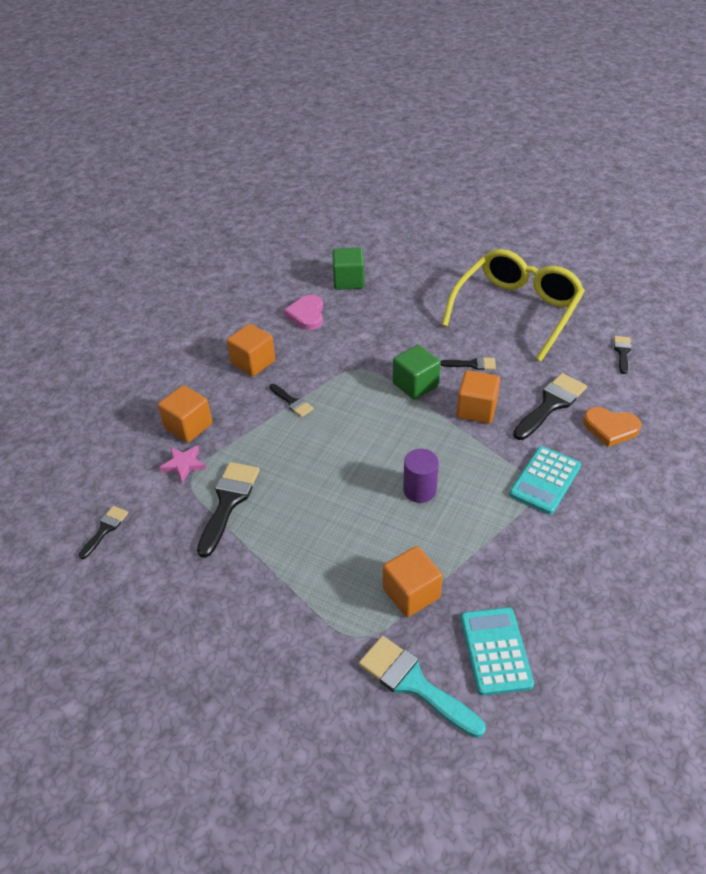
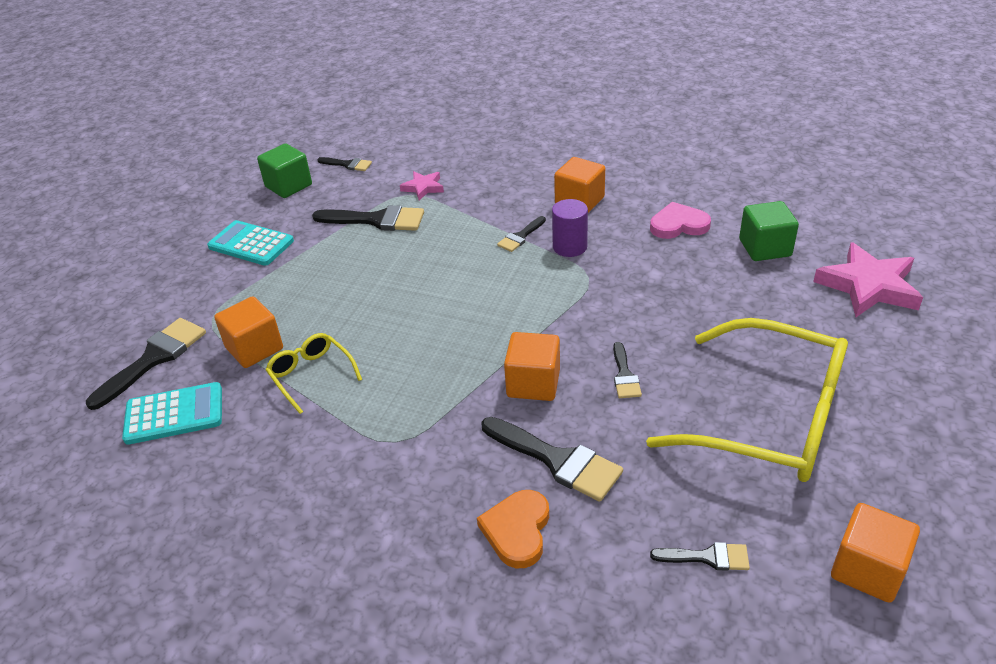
camera: 85 degrees right, 5 degrees down
orange cube [158,385,212,443] -> orange cube moved to [831,503,920,603]
turquoise brush [359,636,486,738] -> black brush [86,318,206,410]
green cube [393,345,441,400] -> green cube moved to [257,143,312,198]
purple cylinder [403,449,439,503] -> purple cylinder moved to [552,199,588,257]
turquoise calculator [509,446,581,514] -> turquoise calculator moved to [207,220,294,266]
none -> yellow glasses [266,333,362,414]
none -> pink star [813,242,923,317]

